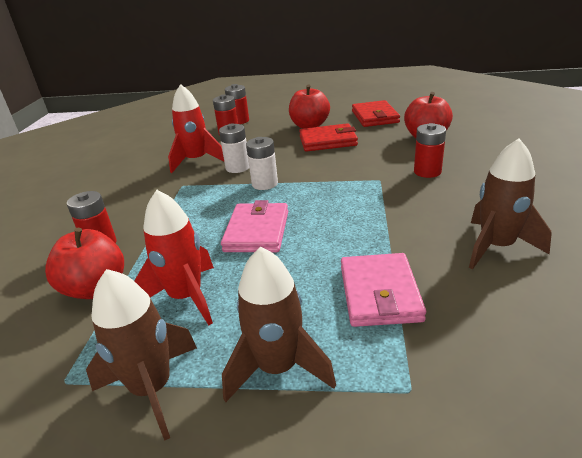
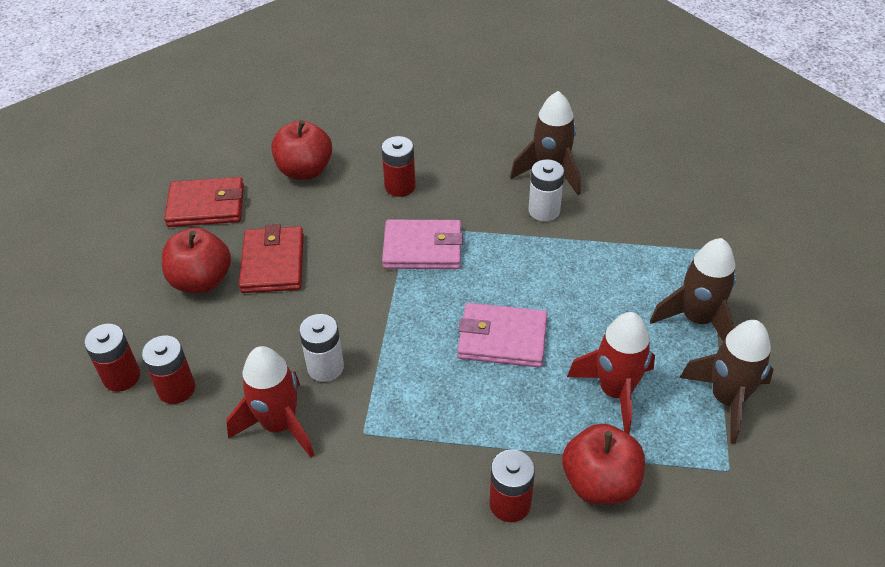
camera: 90 degrees left, 15 degrees up
white battery [246,137,278,190] -> white battery moved to [528,159,565,221]
pink wallet [341,253,426,327] -> pink wallet moved to [382,220,463,269]

